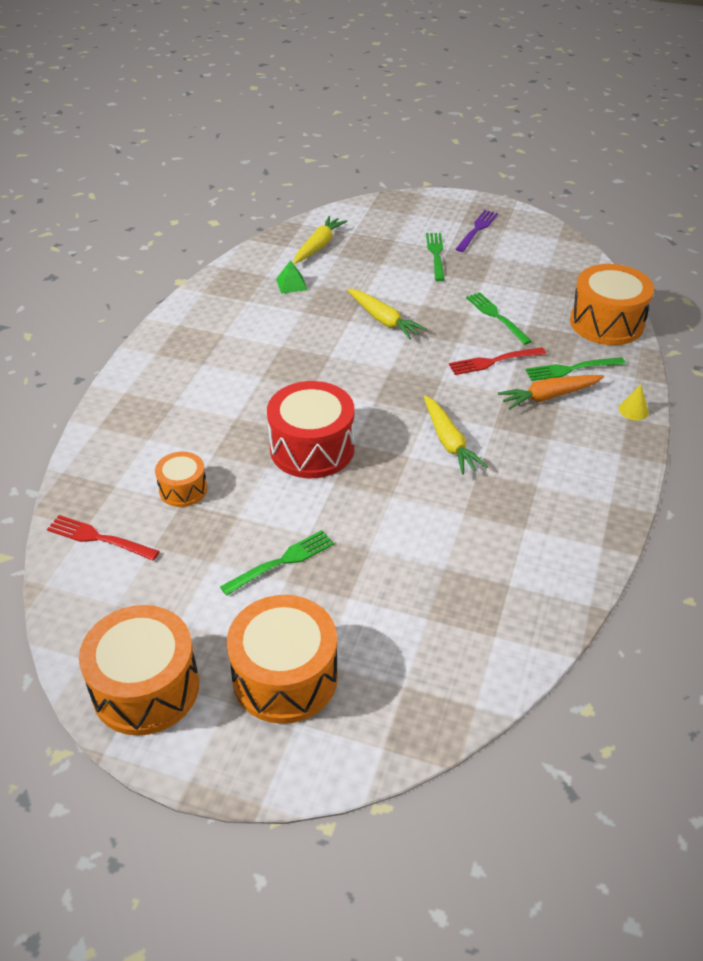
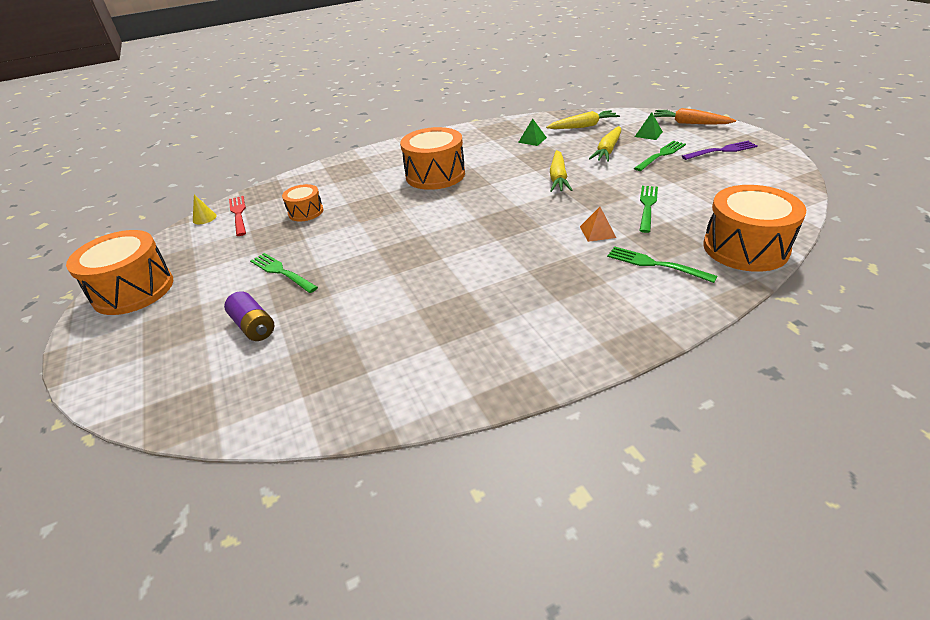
camera: 50 degrees right, 5 degrees down
green fork [220,530,334,596] -> green fork turned 150 degrees counterclockwise [250,253,318,293]
orange drum [227,595,338,724] -> orange drum moved to [400,127,465,190]
red drum [267,381,354,478] -> none
yellow carrot [424,396,488,475] -> yellow carrot moved to [589,126,621,162]
red fork [449,347,546,375] -> orange pyramid [580,207,616,242]
orange carrot [498,375,604,410] -> orange carrot moved to [654,108,736,125]
yellow cone [619,384,649,420] -> yellow cone moved to [193,195,217,224]
none -> purple battery [224,291,274,341]
none -> green pyramid [635,112,663,140]

